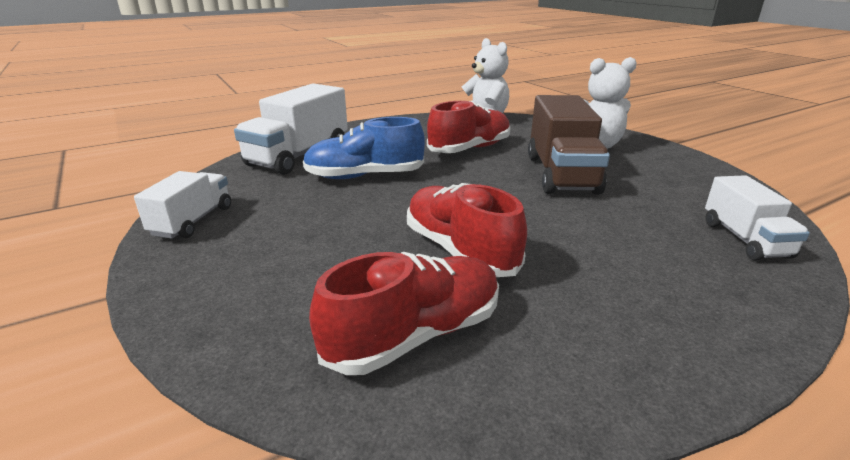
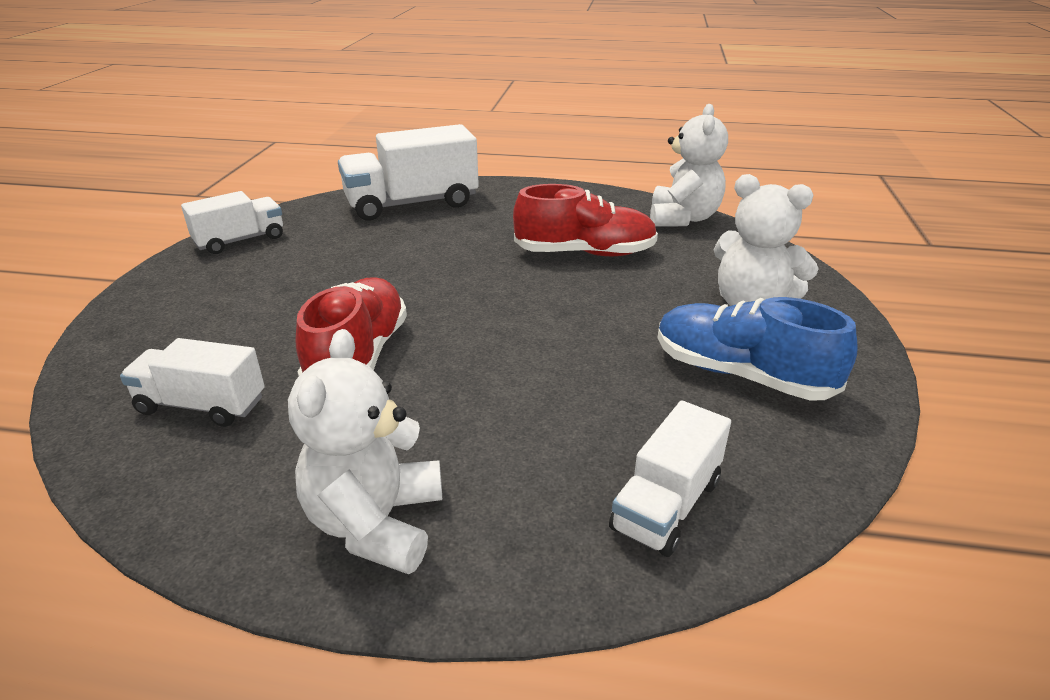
camera: 40 degrees right, 5 degrees up
blue shoe [303,117,425,179] -> blue shoe moved to [657,297,858,401]
red shoe [309,252,499,375] -> white truck [120,338,265,427]
brown truck [528,95,610,195] -> none
none -> white teddy bear [288,329,442,574]

